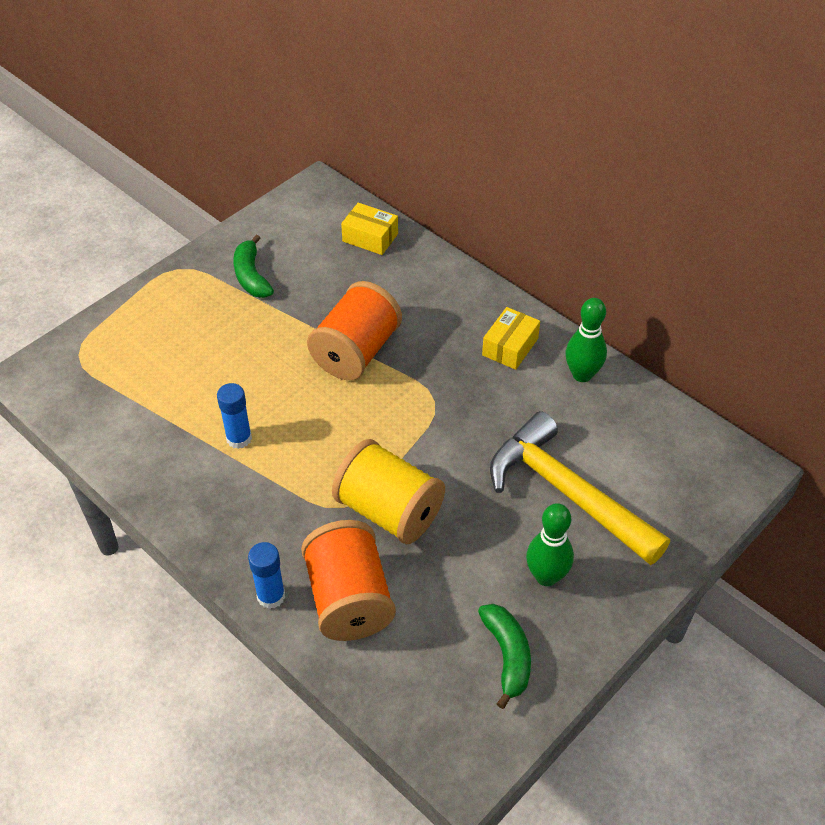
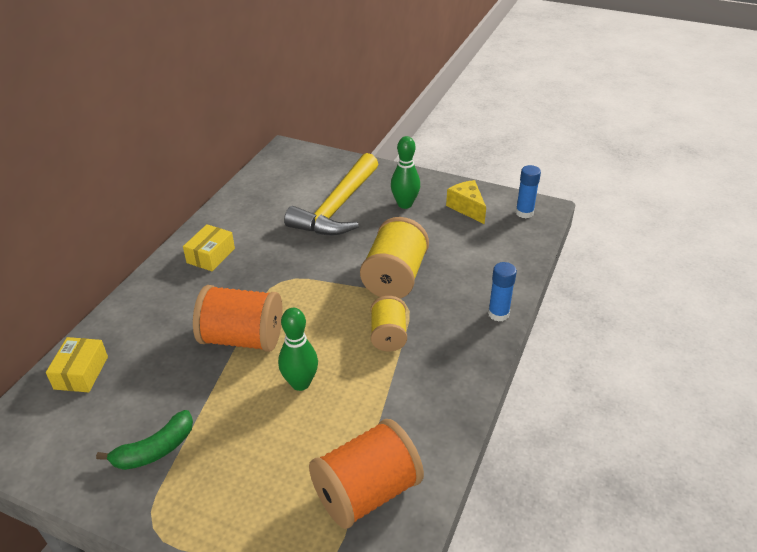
camera: 110 degrees left, 10 degrees down
blue glue stick [217,383,252,449] -> blue glue stick moved to [516,165,541,218]
orange spool [301,520,396,641] -> orange spool moved to [309,419,424,529]
green banana [478,604,531,709] -> yellow cheese [446,180,486,224]
yellow box [482,307,540,370] -> yellow box turned 75 degrees counterclockwise [183,224,235,271]
green bowling pin [566,298,607,382] -> green bowling pin moved to [278,308,318,391]
none -> yellow spool [371,296,407,351]

